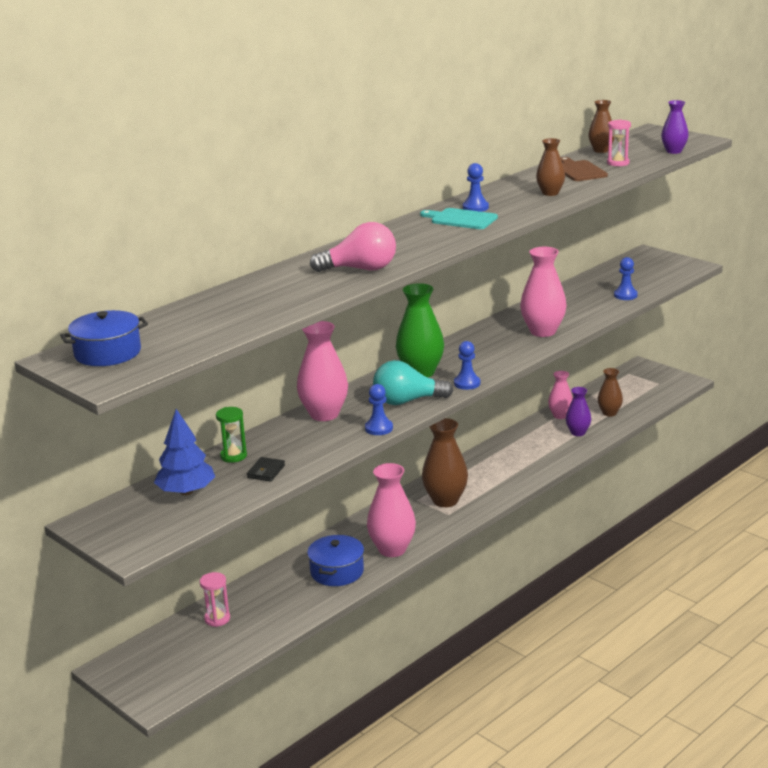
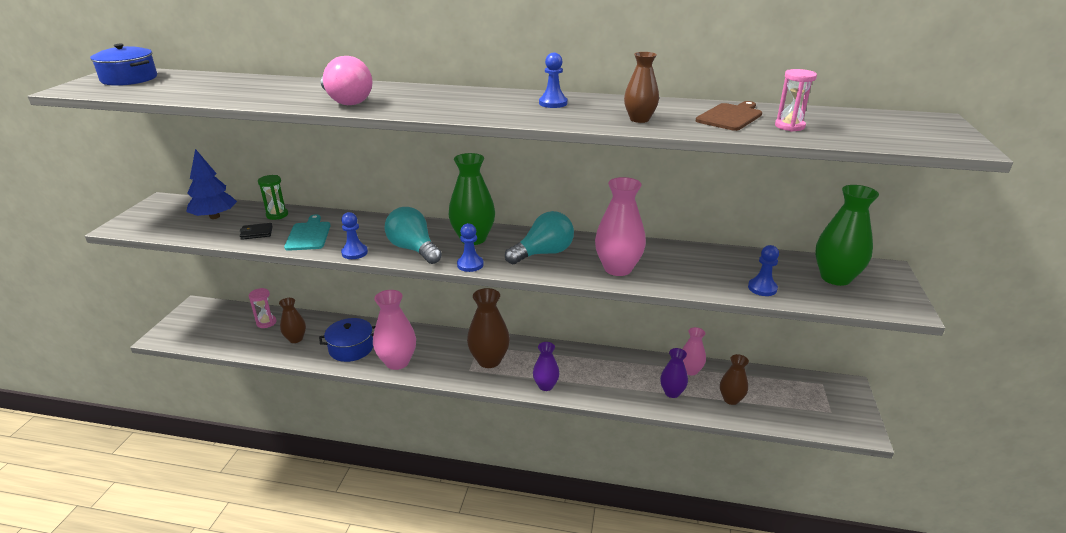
camera: 55 degrees right, 5 degrees up
pink vase [297,321,348,421] -> none
turquoise cutting board [420,208,498,229] -> turquoise cutting board moved to [284,214,330,251]
brown vase [588,100,614,153] -> brown vase moved to [279,298,306,343]
purple vase [661,100,689,154] -> purple vase moved to [533,342,560,391]
none -> turquoise light bulb [505,211,574,264]
none -> green vase [815,185,879,286]

